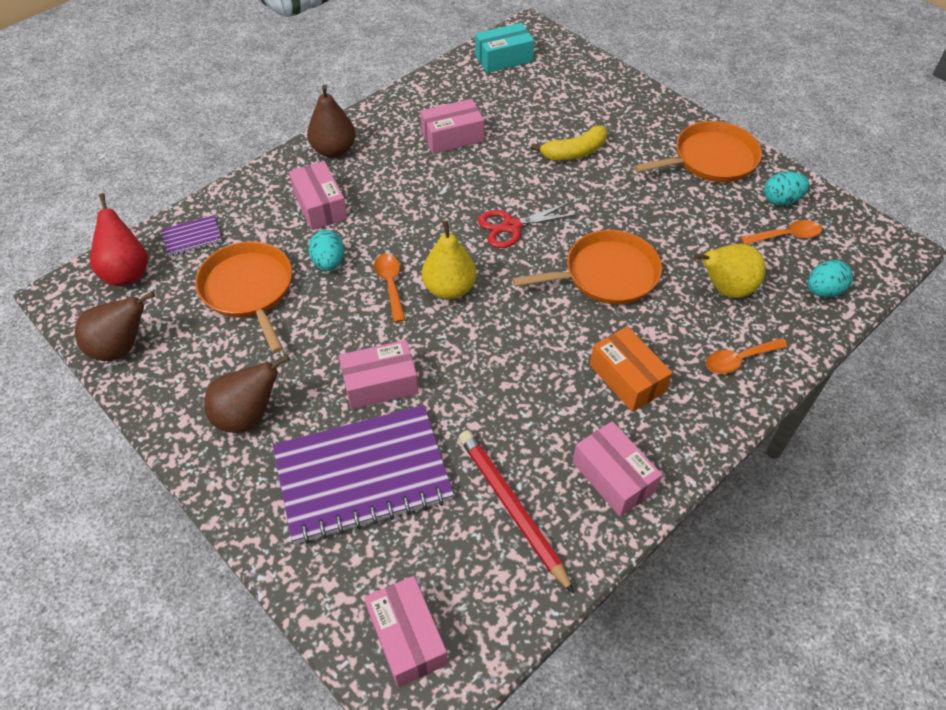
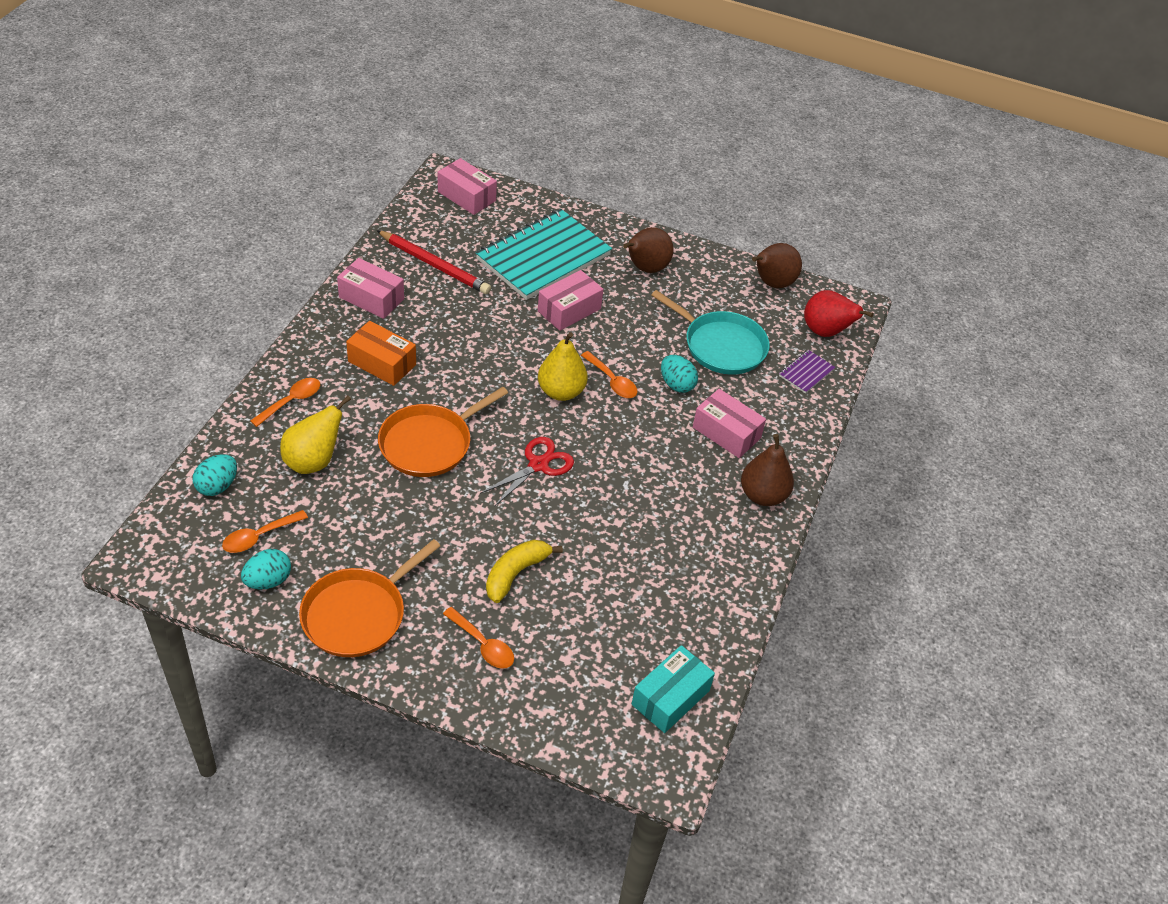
camera: 150 degrees right, 5 degrees down
orange pan [195,241,292,353] -> turquoise pan [651,290,770,375]
purple notebook [273,405,454,544] -> turquoise notebook [476,209,612,300]
pink box [420,99,484,154] -> none
none -> orange spoon [443,607,514,669]

